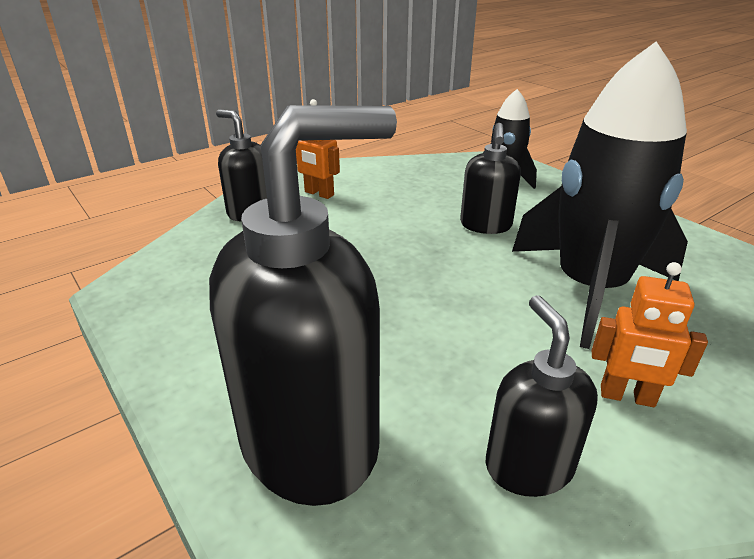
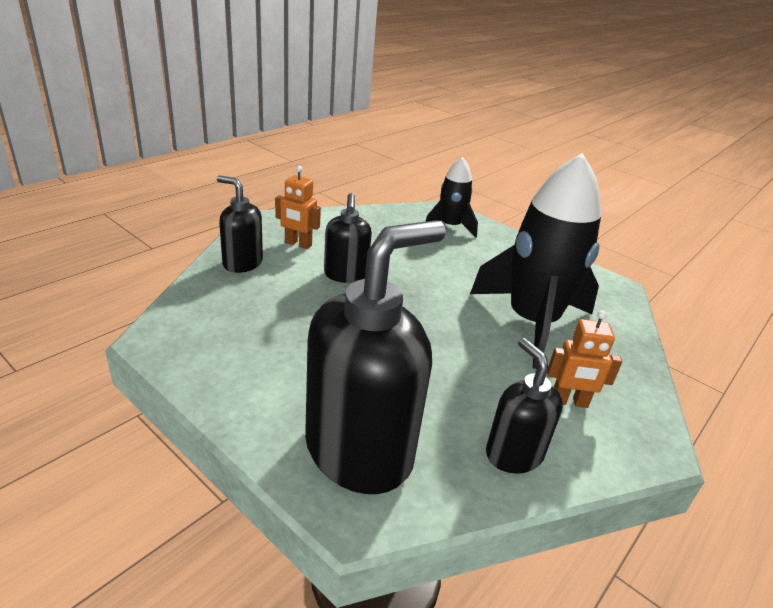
camera: 15 degrees left, 0 degrees up
black soap dispenser [460,123,521,234] -> black soap dispenser moved to [324,193,372,283]

